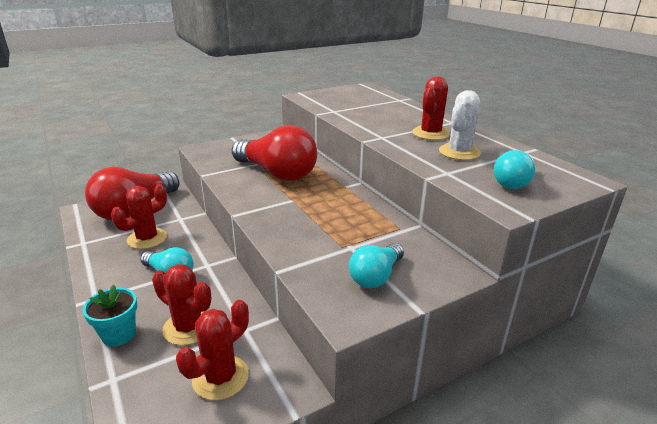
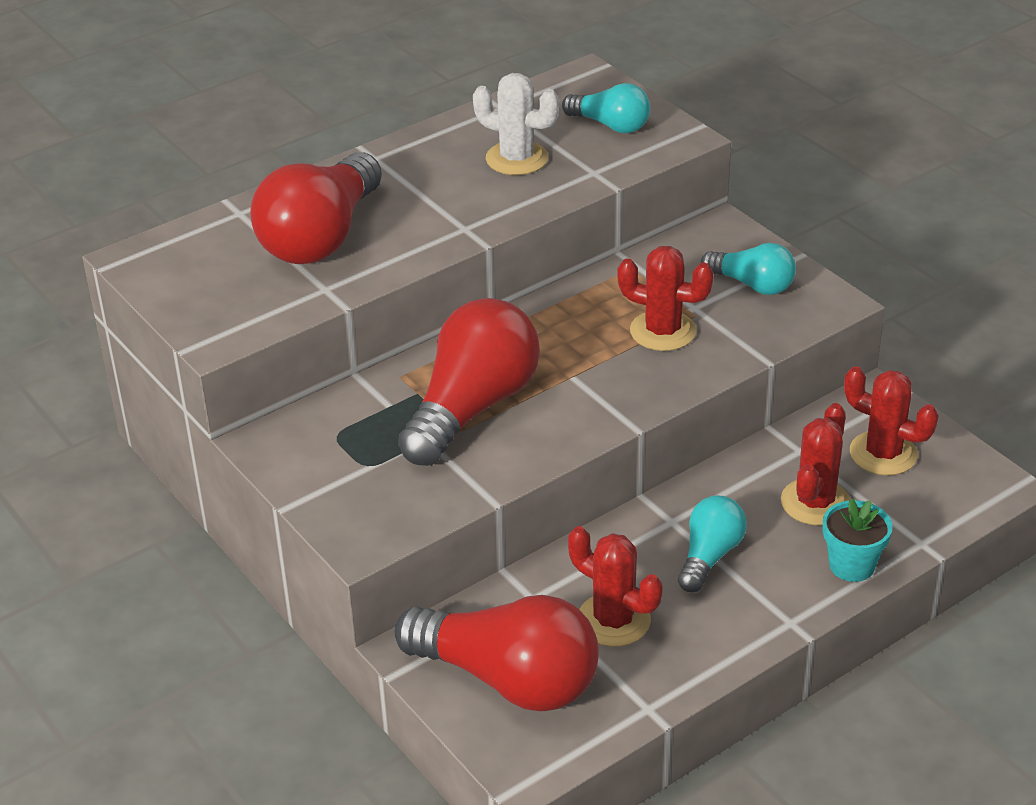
camera: 95 degrees left, 10 degrees up
red cactus [412,76,450,140] -> red cactus moved to [617,246,714,351]
none -> red light bulb [250,152,382,264]

